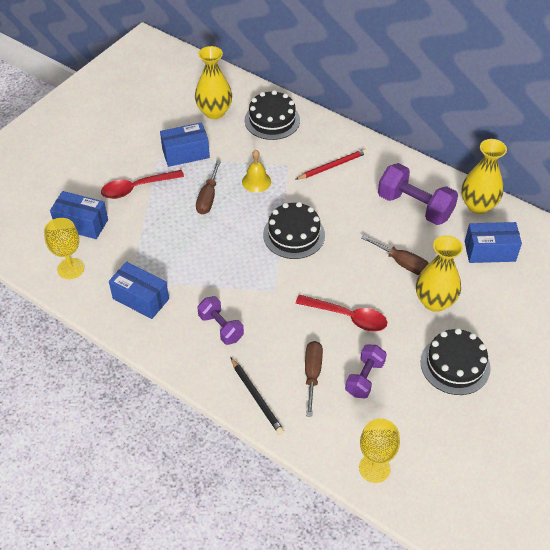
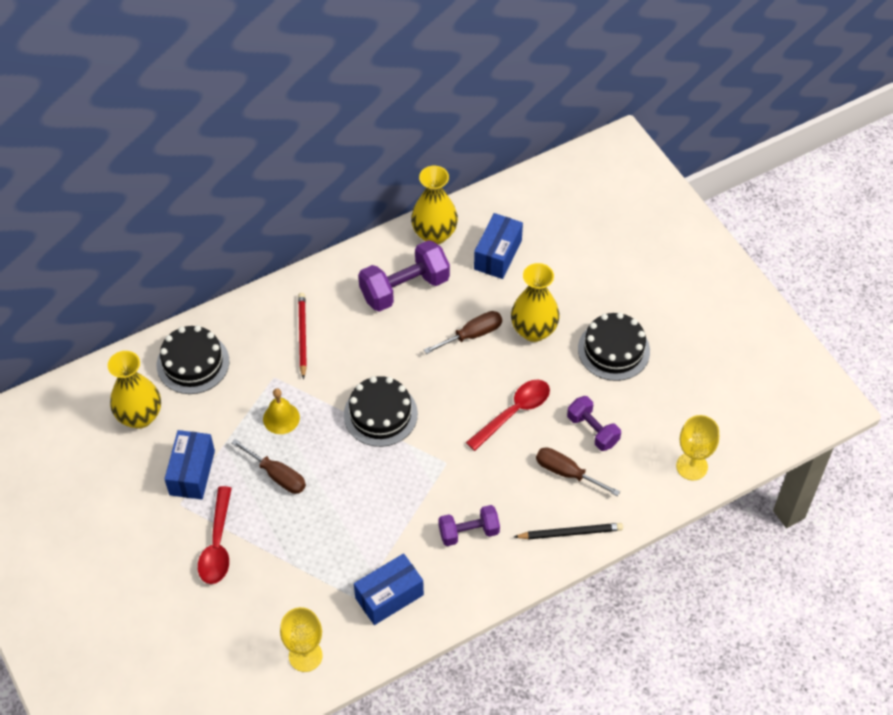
camera: 65 degrees left, 5 degrees up
blue box [50,191,108,239] -> none

